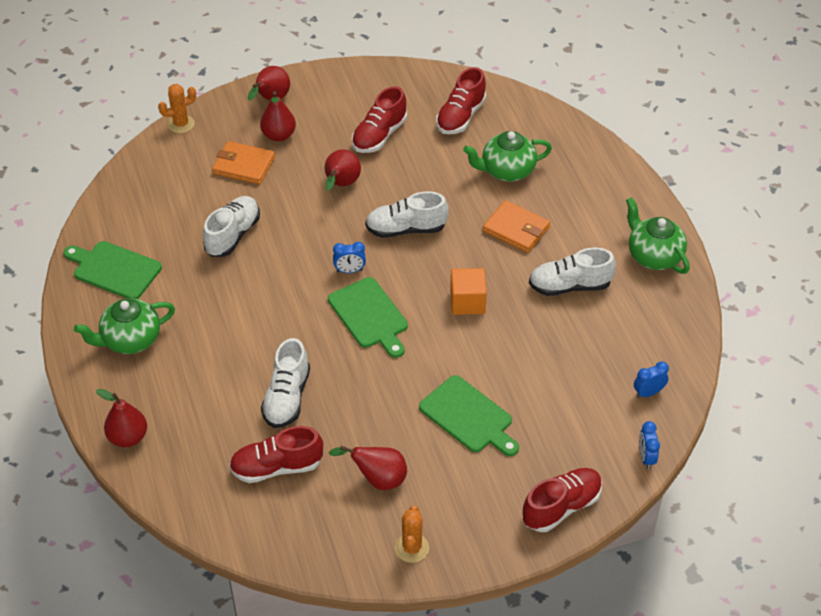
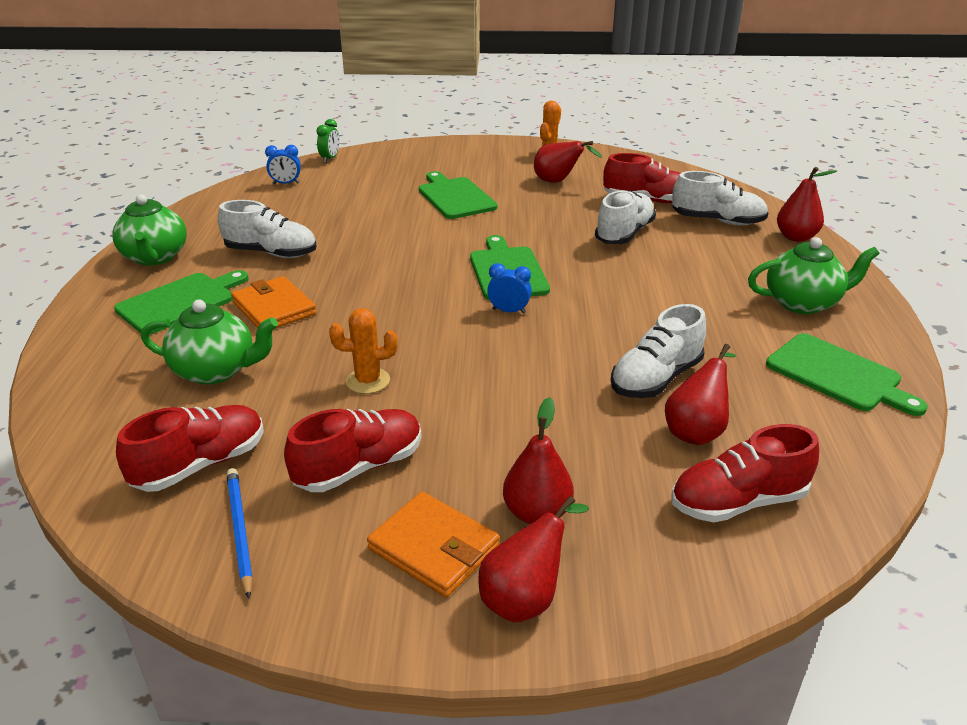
camera: 160 degrees left, 15 degrees down
orange cactus [158,84,196,133] -> orange cactus moved to [329,308,398,394]
orange wallet [212,141,275,184] -> orange wallet moved to [367,492,500,597]
red pear [325,149,361,191] -> red pear moved to [665,344,736,445]
white shoe [365,191,449,238] -> white shoe moved to [672,171,768,225]
orange cube [450,268,487,315] -> none
red shoe [522,468,602,532] -> red shoe moved to [671,424,819,522]
blue clock [639,421,660,469] -> green clock [317,119,339,163]
none -> green cutting board [114,270,248,335]
none -> blue pencil [226,468,253,599]

